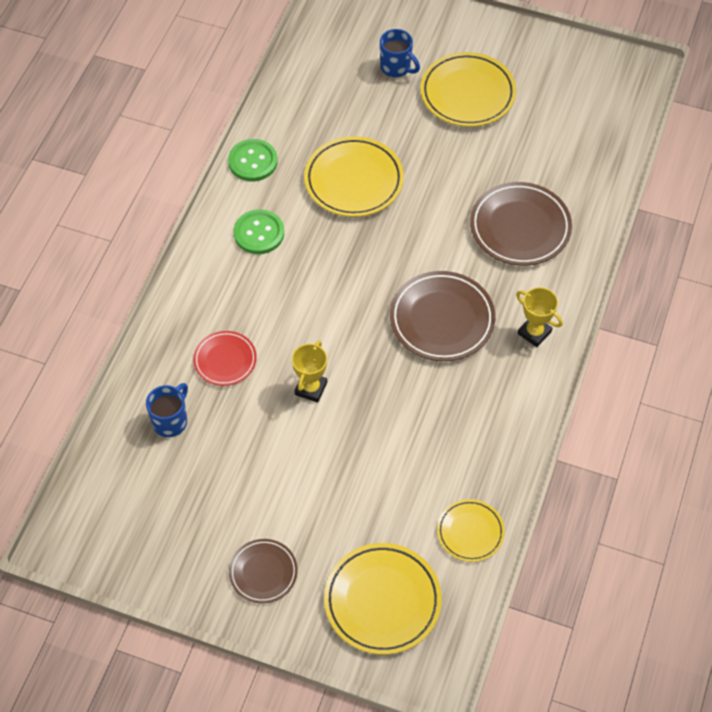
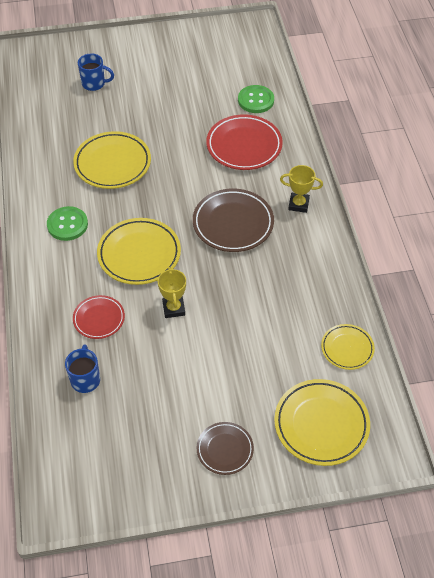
camera: 30 degrees left, 5 degrees down
green button [228,139,278,181] -> green button moved to [238,85,274,113]
yellow plate [420,52,516,127] -> yellow plate moved to [97,218,181,285]
brown plate [470,182,572,266] -> red plate [206,114,283,170]

